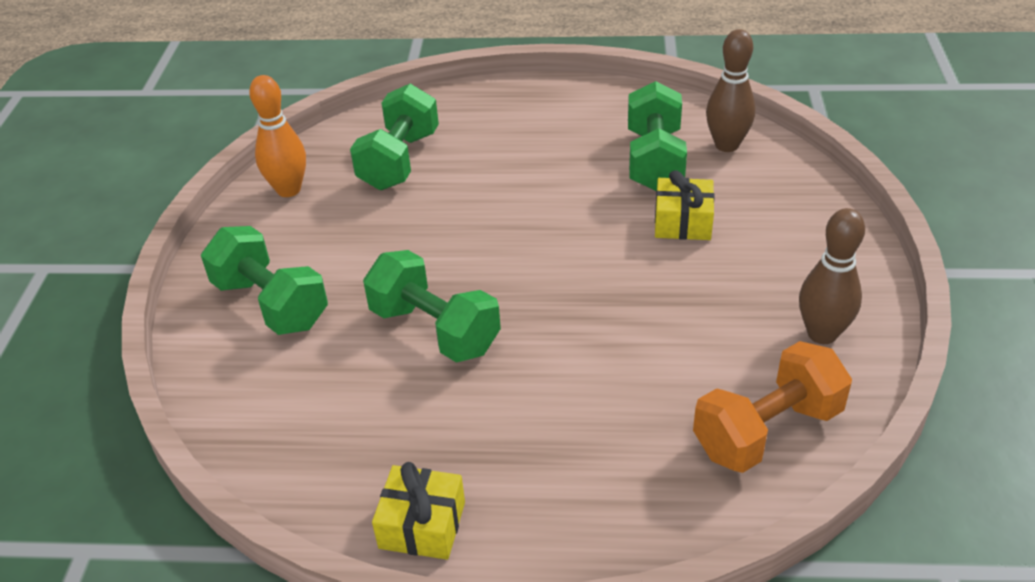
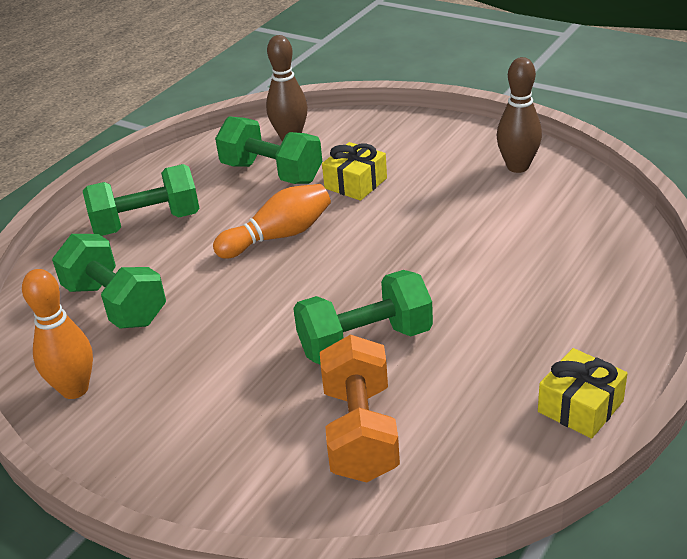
camera: 60 degrees left, 5 degrees down
green dumbbell [201,226,328,335] -> green dumbbell moved to [83,164,200,236]
orange dumbbell [693,341,852,473] -> orange dumbbell moved to [320,335,400,483]
none -> orange bowling pin [213,184,331,259]

